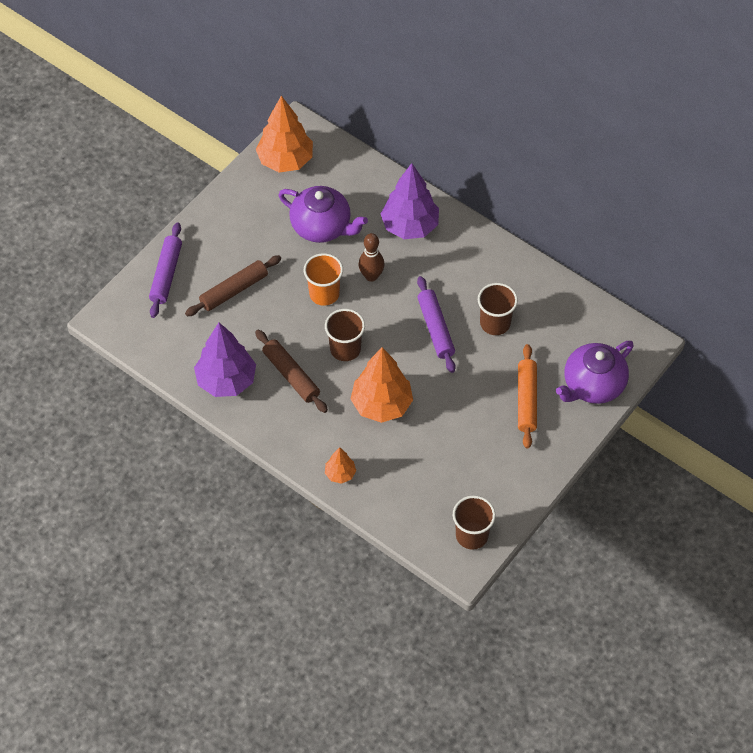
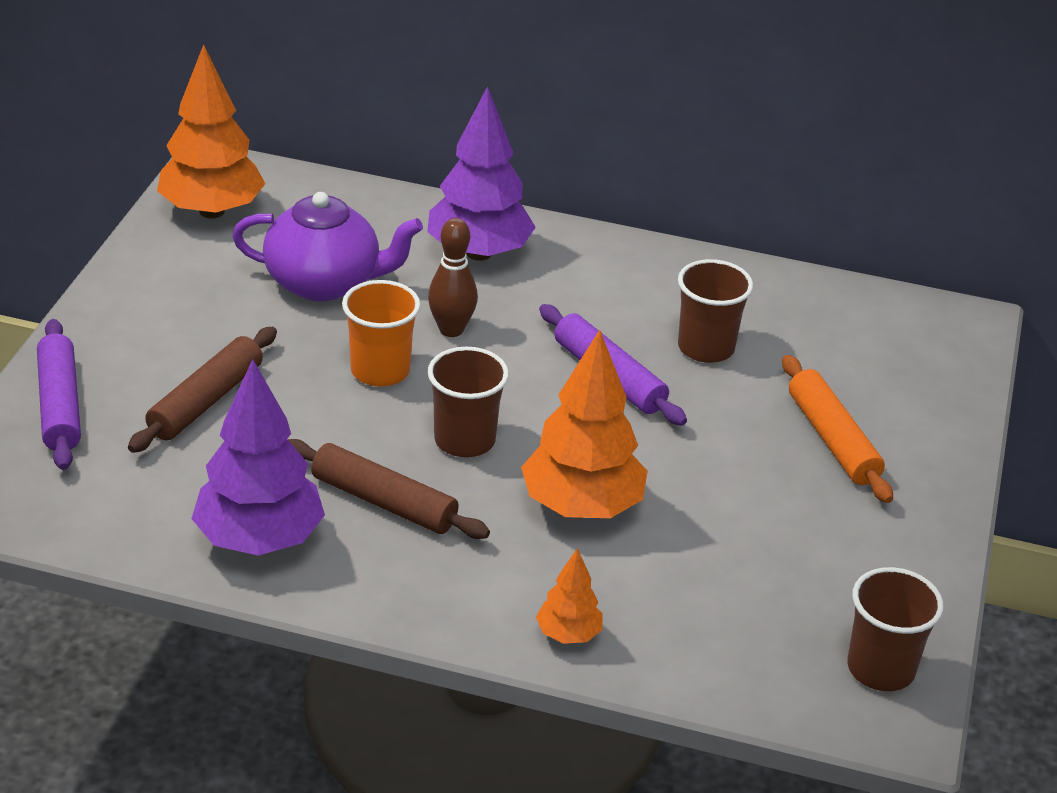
camera: 25 degrees left, 20 degrees down
purple teapot [556,341,634,404] -> none

